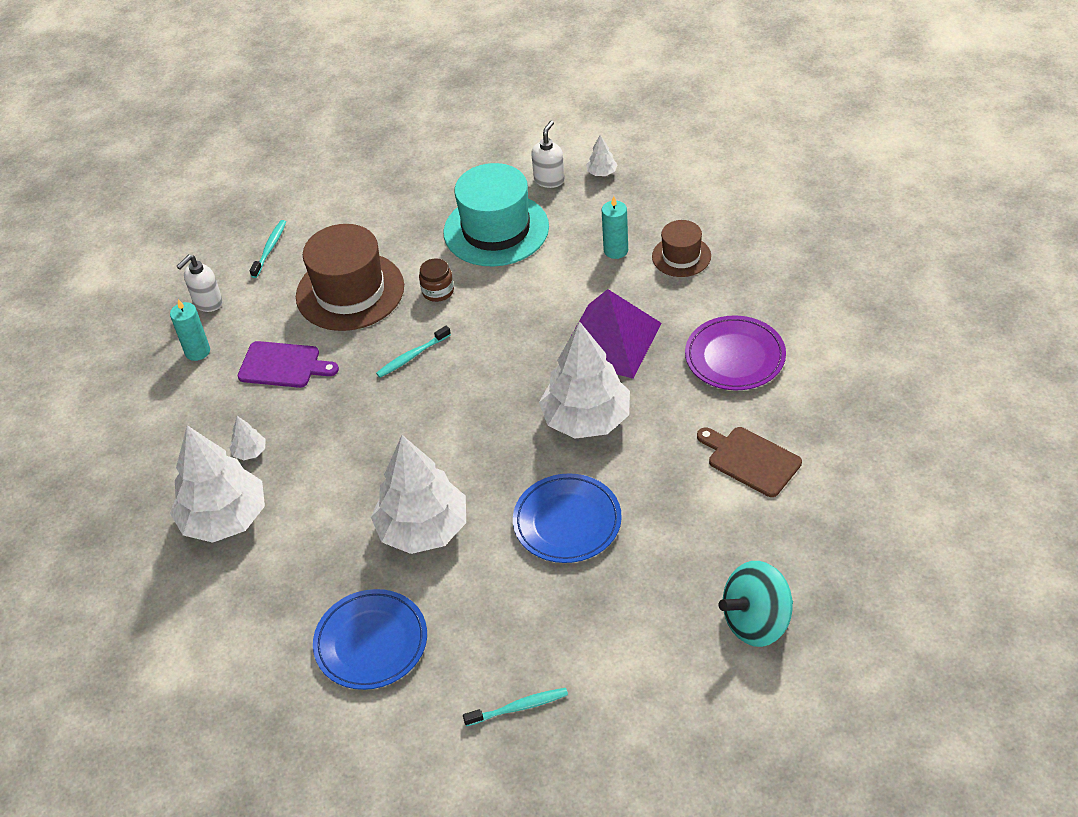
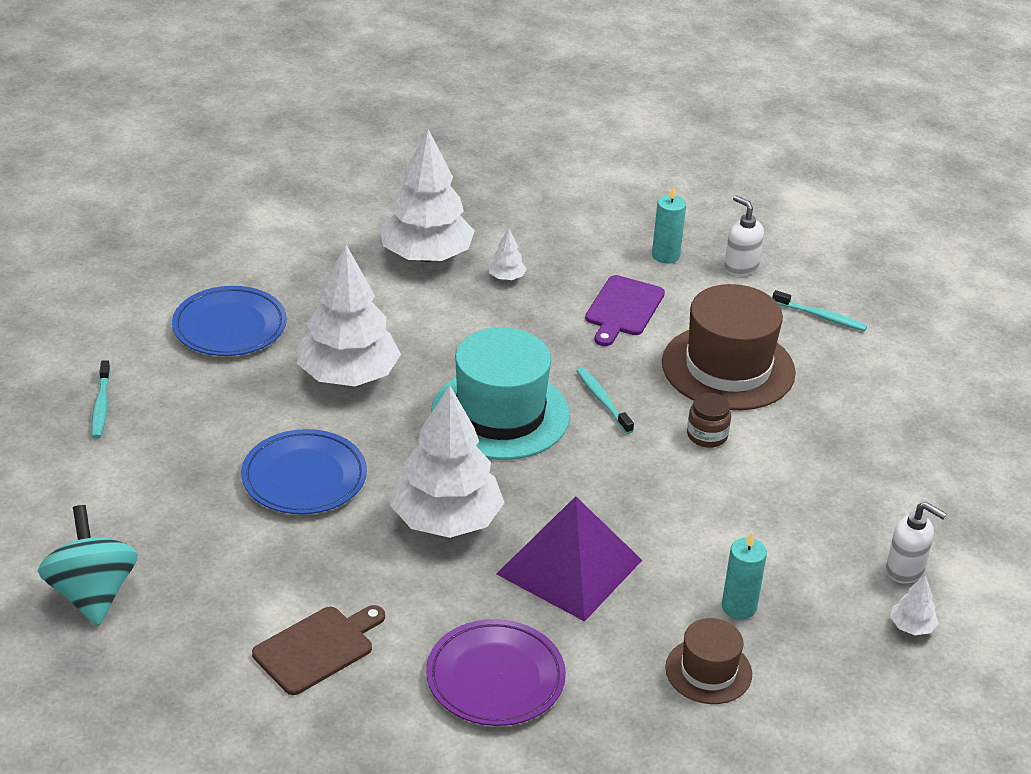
camera: 95 degrees right, 10 degrees down
turquoise hat [443,163,549,267] -> turquoise hat moved to [431,328,570,460]

